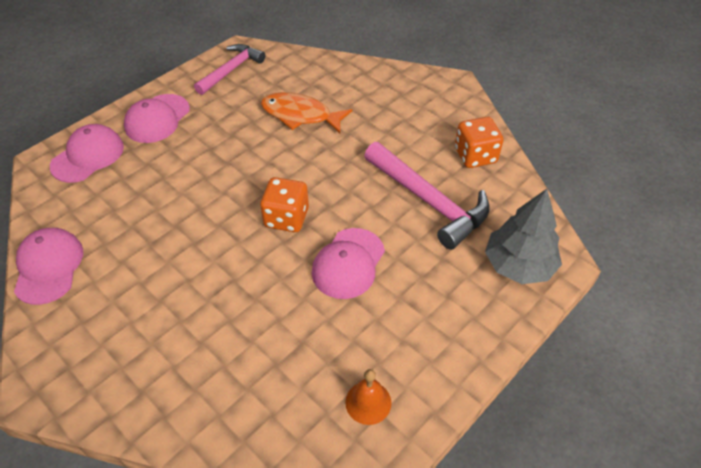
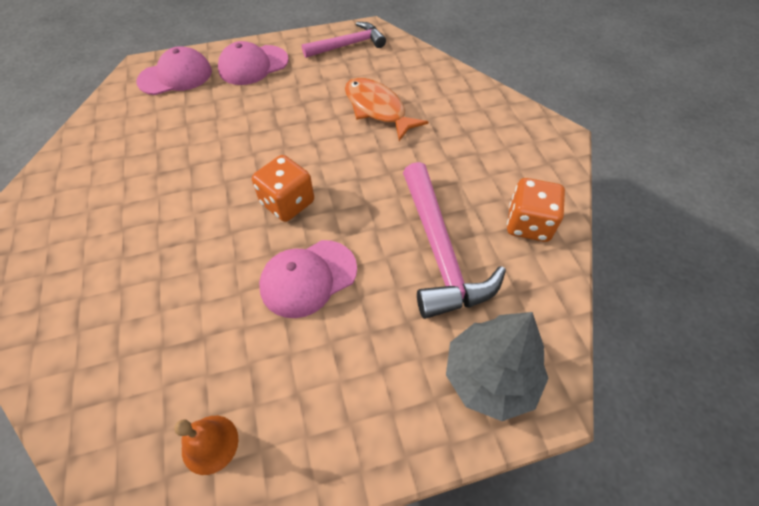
camera: 30 degrees right, 5 degrees up
pink cap [14,228,83,305] -> none

